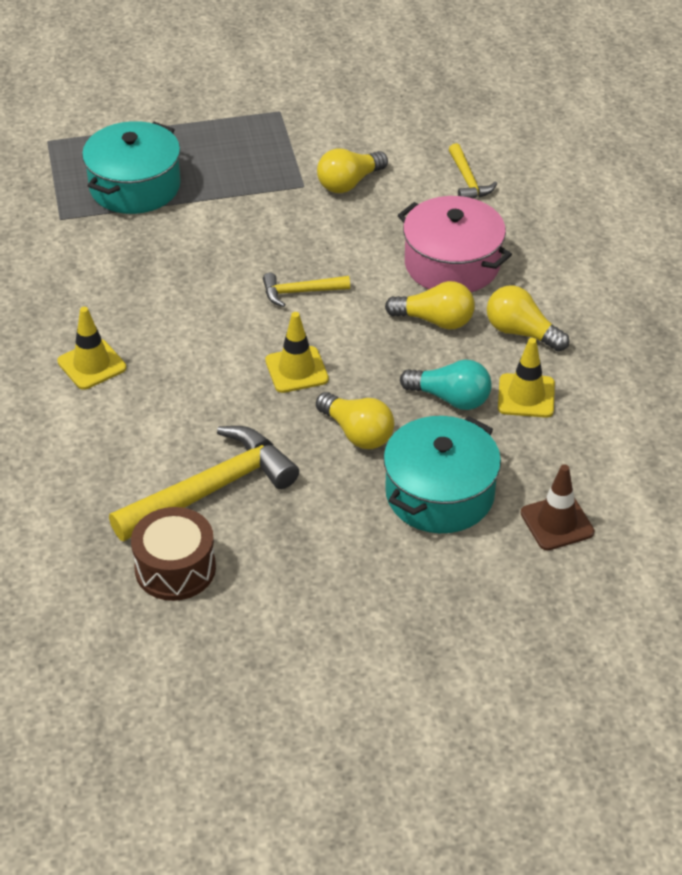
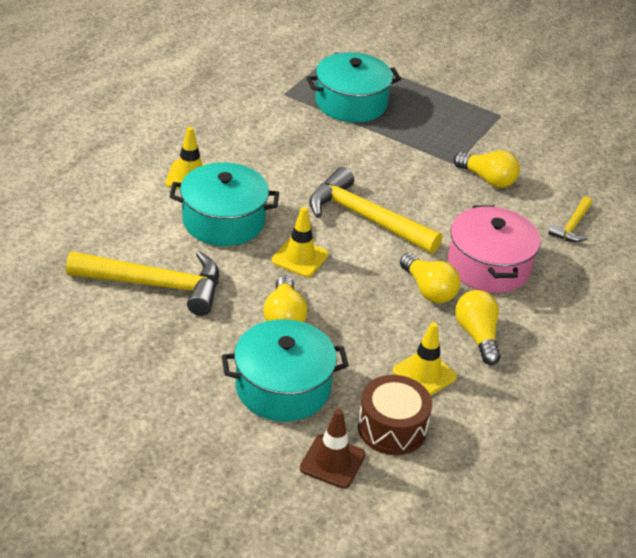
camera: 40 degrees right, 5 degrees down
brown drum [131,507,216,601] -> brown drum moved to [358,375,432,455]
yellow hammer [263,273,350,307] -> yellow hammer [309,167,442,254], size x1.96
yellow light bulb [317,148,388,193] -> yellow light bulb turned 150 degrees counterclockwise [454,150,520,188]
turquoise light bulb [400,359,492,410] -> none
none -> turquoise pot [169,162,279,246]

